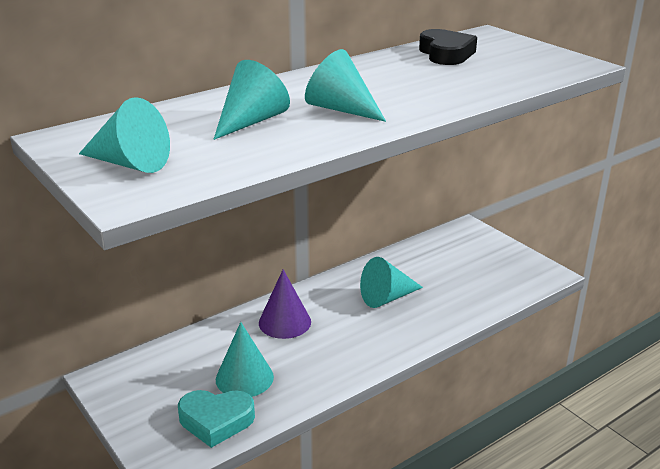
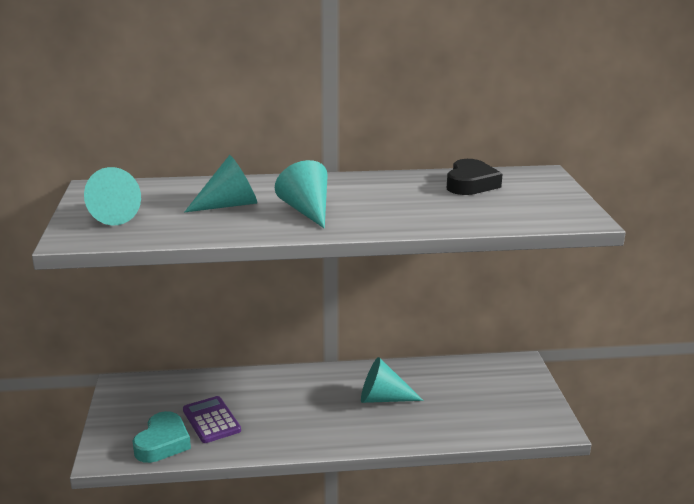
camera: 30 degrees right, 5 degrees down
turquoise heart [178,390,255,448] -> turquoise heart turned 105 degrees counterclockwise [133,411,191,463]
turquoise cone [216,322,274,397] -> purple calculator [183,396,241,443]
purple cone [259,269,311,339] -> none

